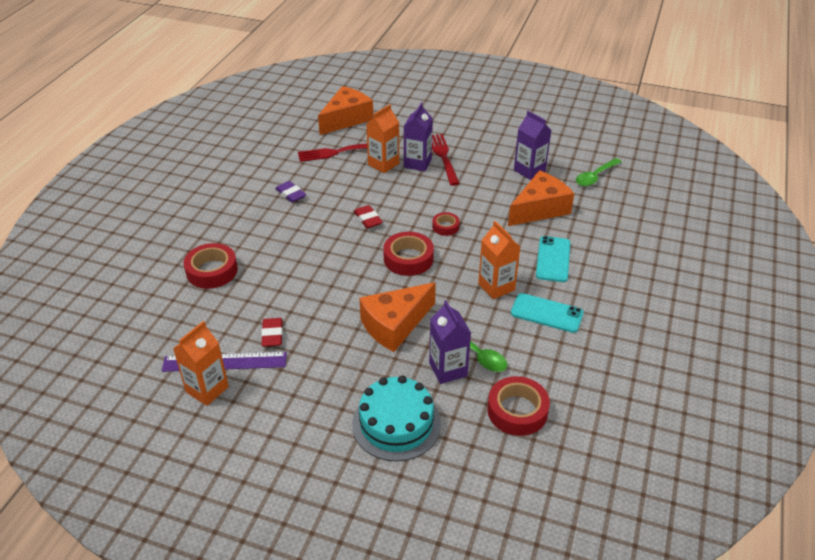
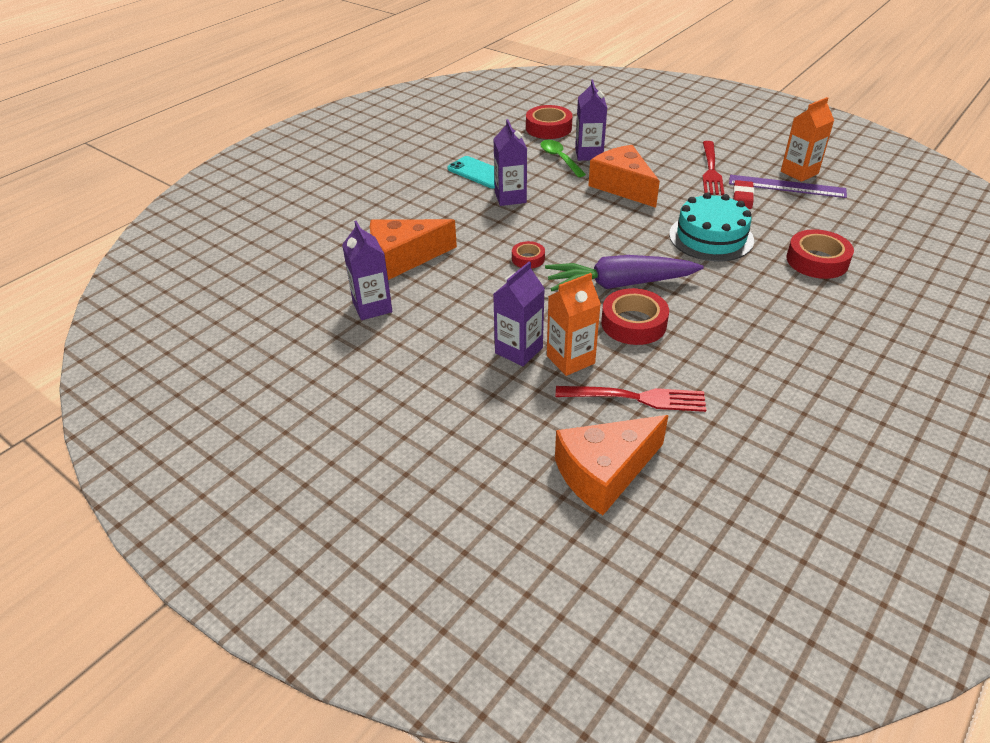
camera: 160 degrees left, 0 degrees up
purple eraser [275,181,306,203] -> none
turquoise cake [352,376,441,461] -> turquoise cake moved to [669,193,754,261]
red eraser [354,205,383,229] -> purple carrot [545,255,703,291]
orange cheese [359,282,436,352] -> orange cheese turned 105 degrees counterclockwise [588,145,660,208]
red tape [383,232,434,276] -> red tape moved to [601,288,669,345]
red fork [432,134,460,186] -> red fork moved to [702,141,724,195]
orange carton [478,221,520,299] -> purple carton [494,119,527,206]
turquoise phone [536,236,570,282] -> none
green spoon [576,158,622,186] -> none

